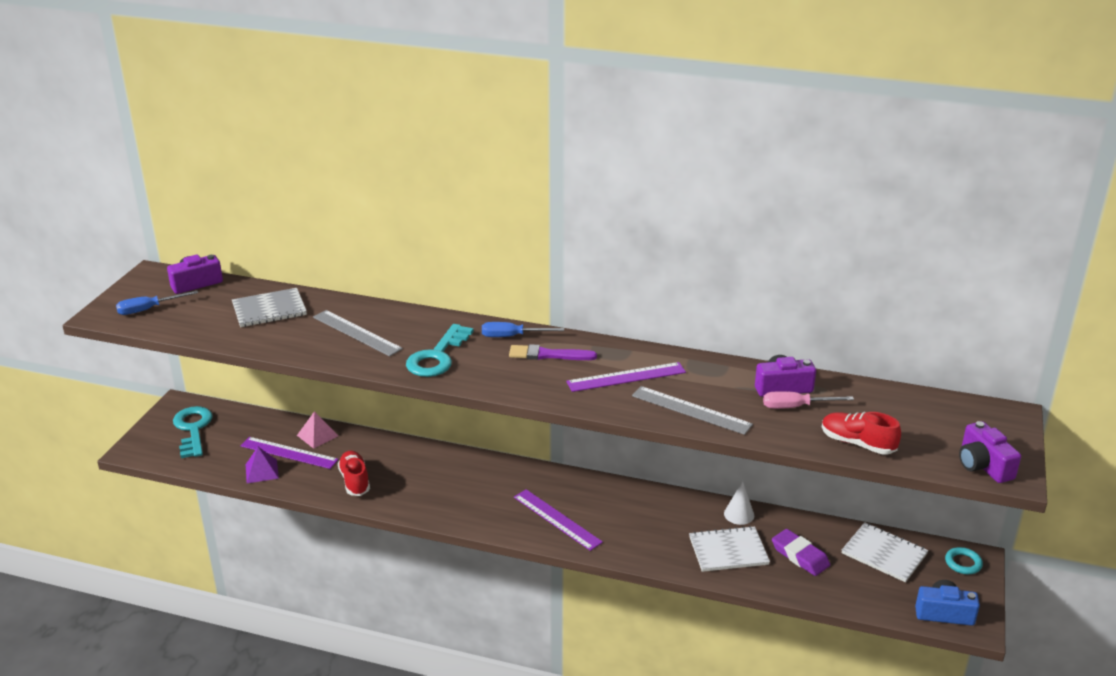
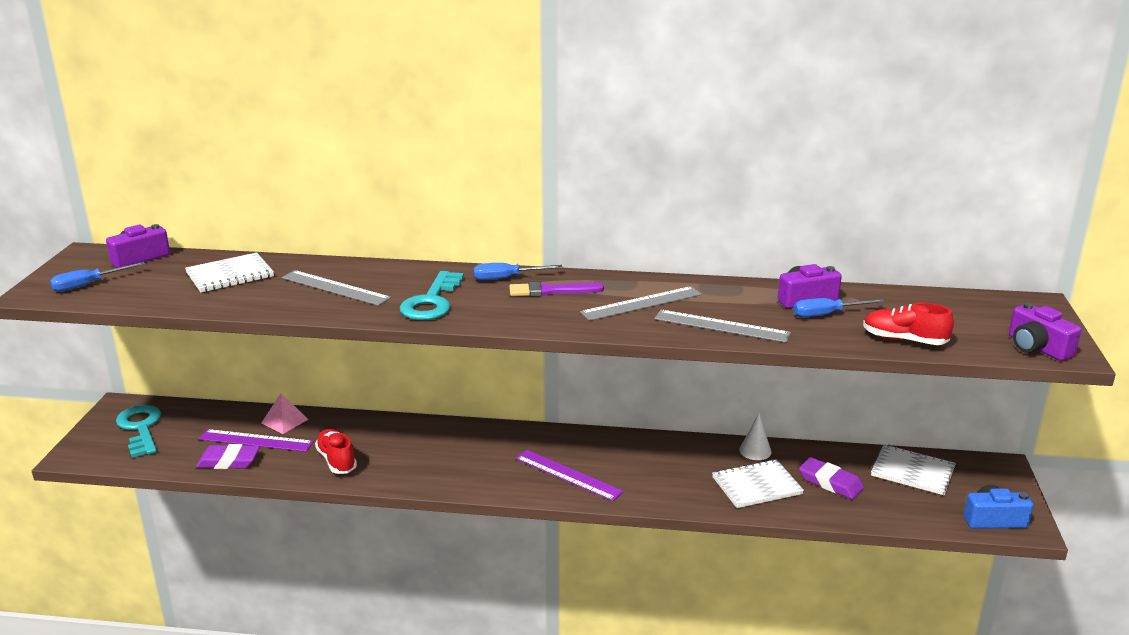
camera: 10 degrees left, 5 degrees down
grey notebook [232,288,307,327] -> white notebook [185,253,274,293]
purple pyramid [246,447,279,483] -> purple eraser [196,444,260,469]
purple ruler [566,362,686,392] -> grey ruler [580,286,702,321]
pink screwdriver [763,391,854,409] -> blue screwdriver [793,298,885,317]
turquoise ring [945,547,983,574] -> none

